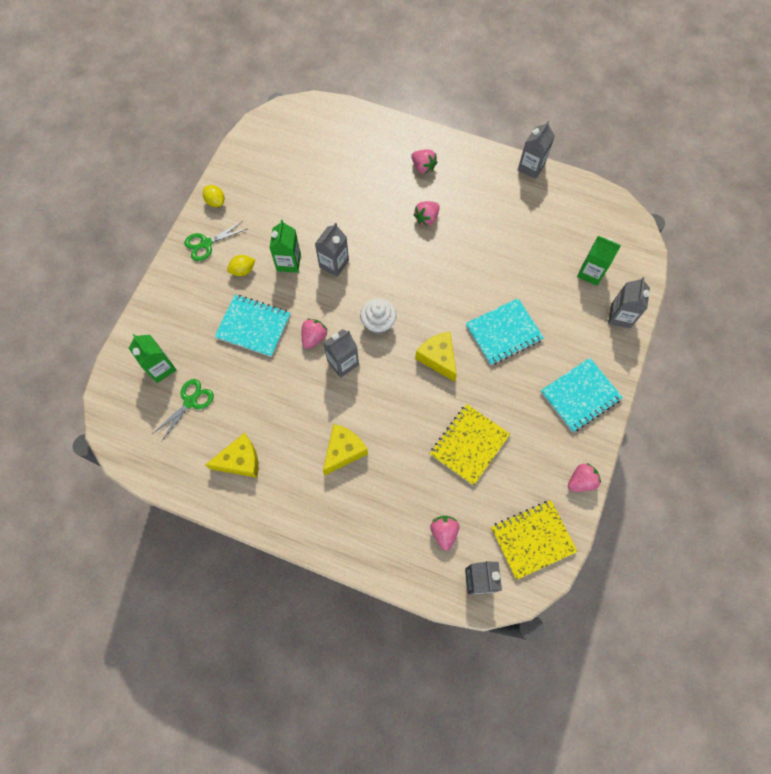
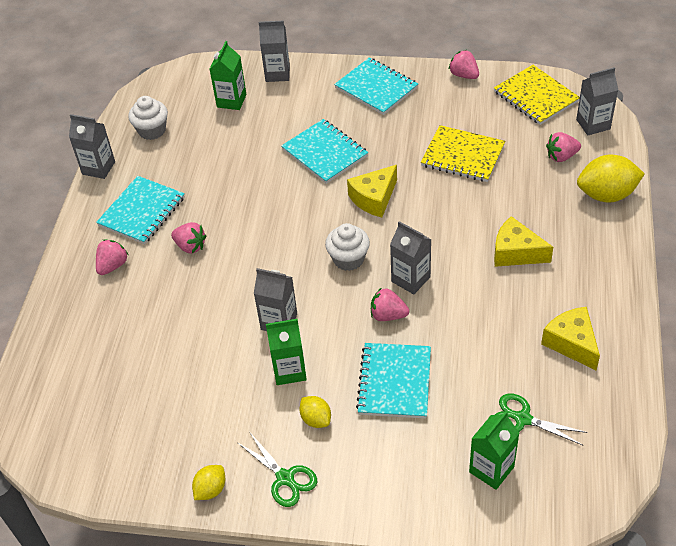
camera: 100 degrees left, 20 degrees down
none -> turquoise notebook [96,176,185,244]
none -> white cupcake [128,96,168,140]
none -> yellow lemon [577,154,645,203]

